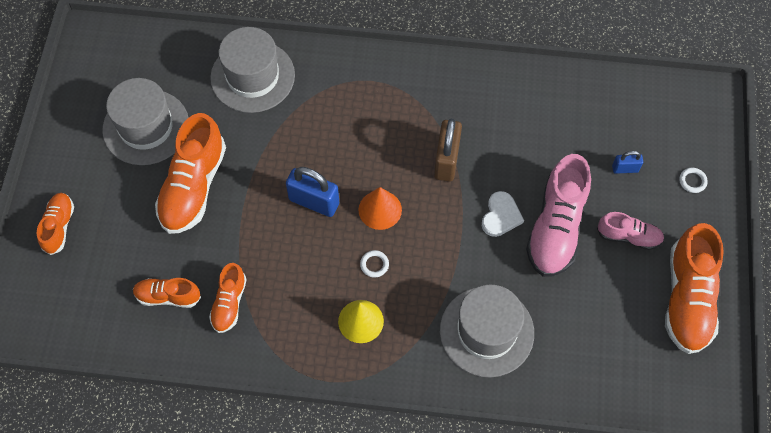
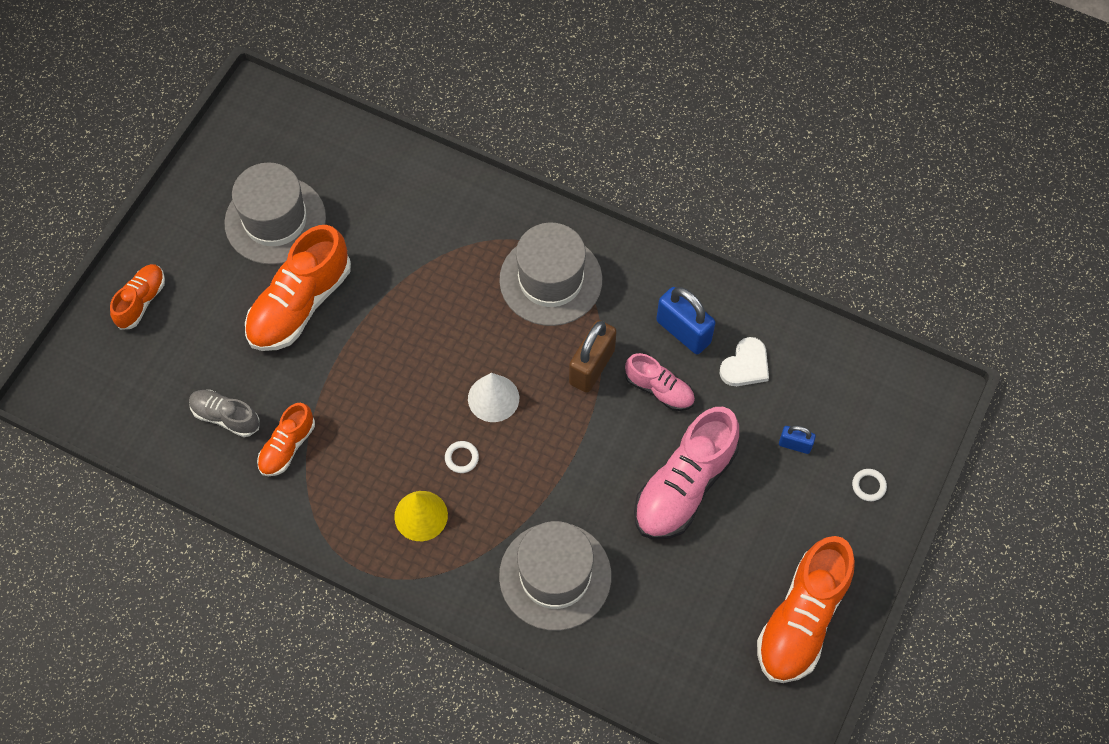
camera: 20 degrees right, 0 degrees up
orange shoe [133,278,201,308] -> grey shoe [189,390,259,437]
grey hat [210,27,295,113] -> grey hat moved to [499,223,602,326]
blue padlock [286,167,339,217] -> blue padlock moved to [656,287,715,354]
orange cone [359,187,402,230] -> white cone [468,373,519,422]
white heart [482,191,524,237] -> white heart moved to [720,337,769,386]
pink shoe [597,212,664,250] -> pink shoe moved to [625,353,695,411]

